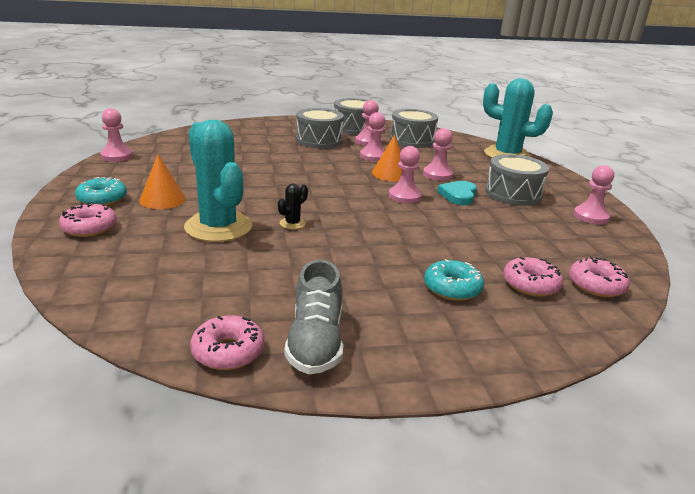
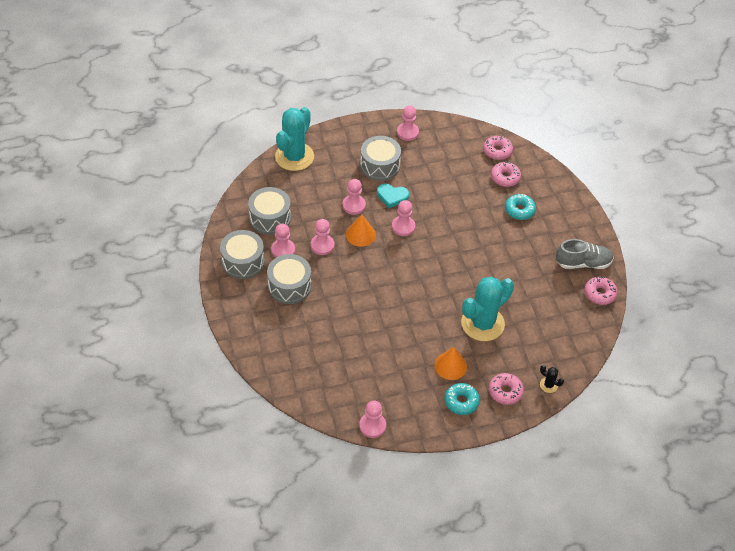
camera: 95 degrees left, 25 degrees up
black cactus [278,183,308,229] -> black cactus moved to [540,365,564,393]

